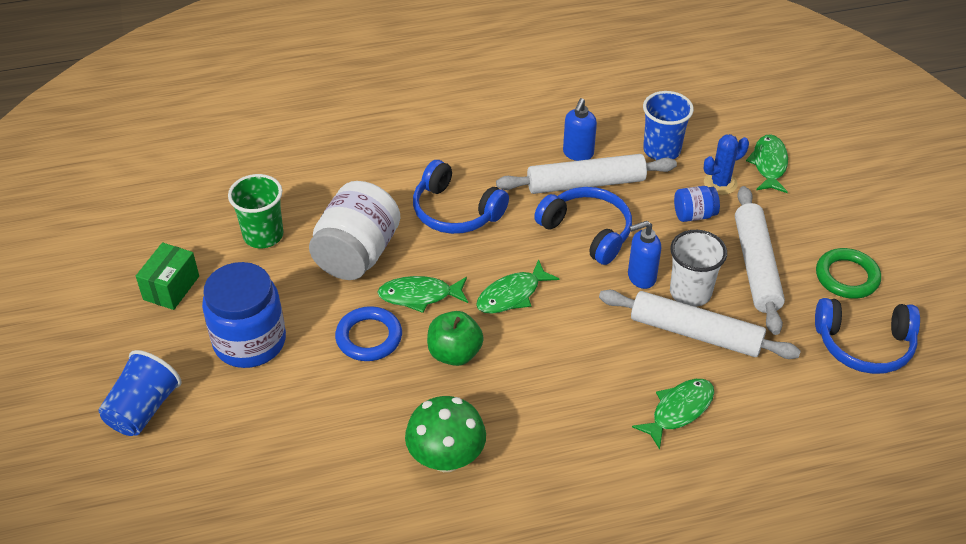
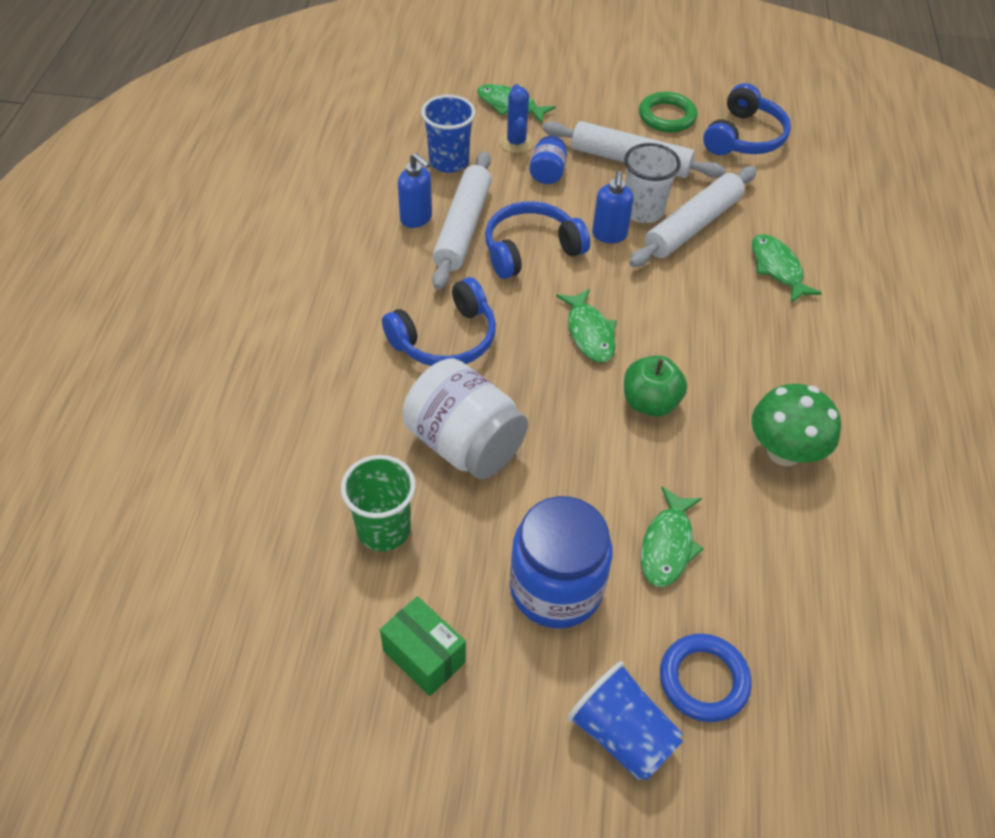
camera: 70 degrees left, 5 degrees up
blue ring [335,306,402,361] -> blue ring moved to [660,634,752,722]
green fish [377,276,468,313] -> green fish moved to [641,487,704,587]

